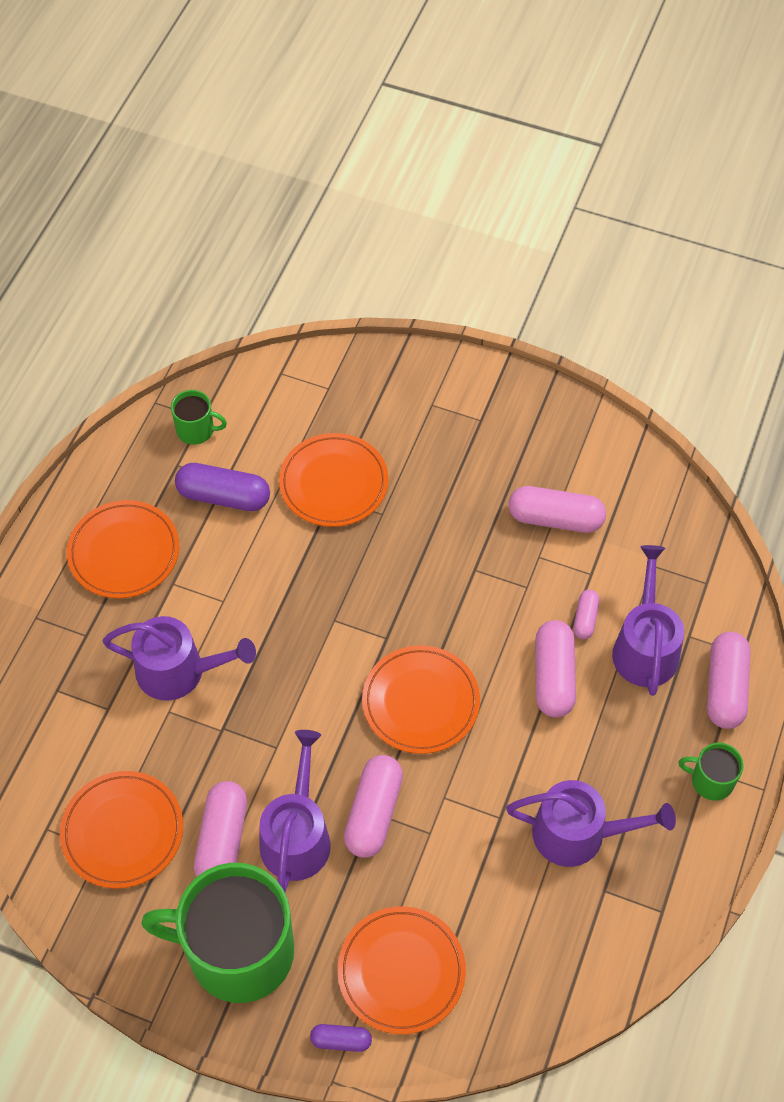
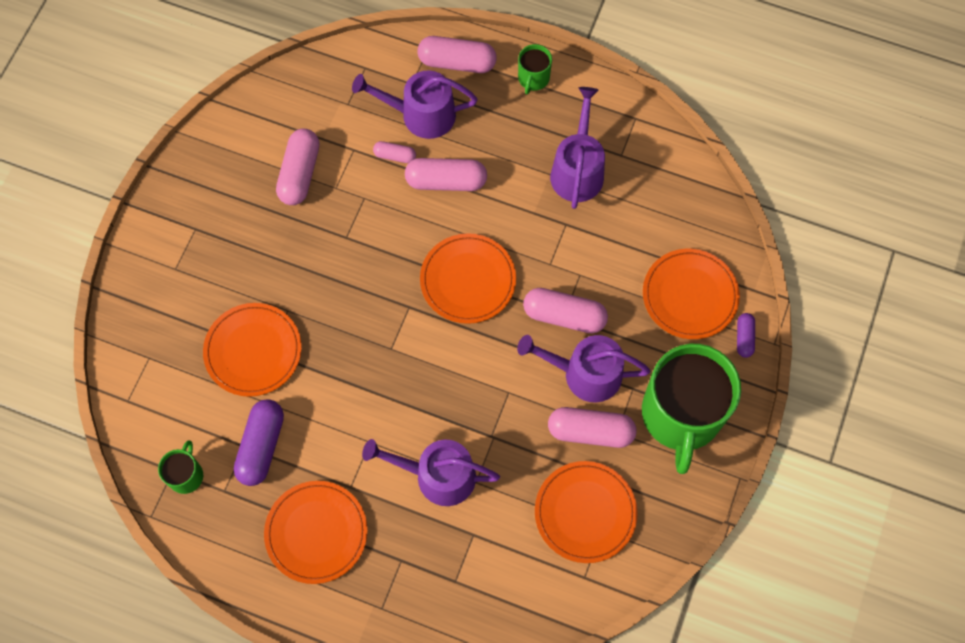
camera: 90 degrees left, 10 degrees up
purple watering can [103,616,256,701] -> purple watering can turned 90 degrees counterclockwise [362,439,500,506]

